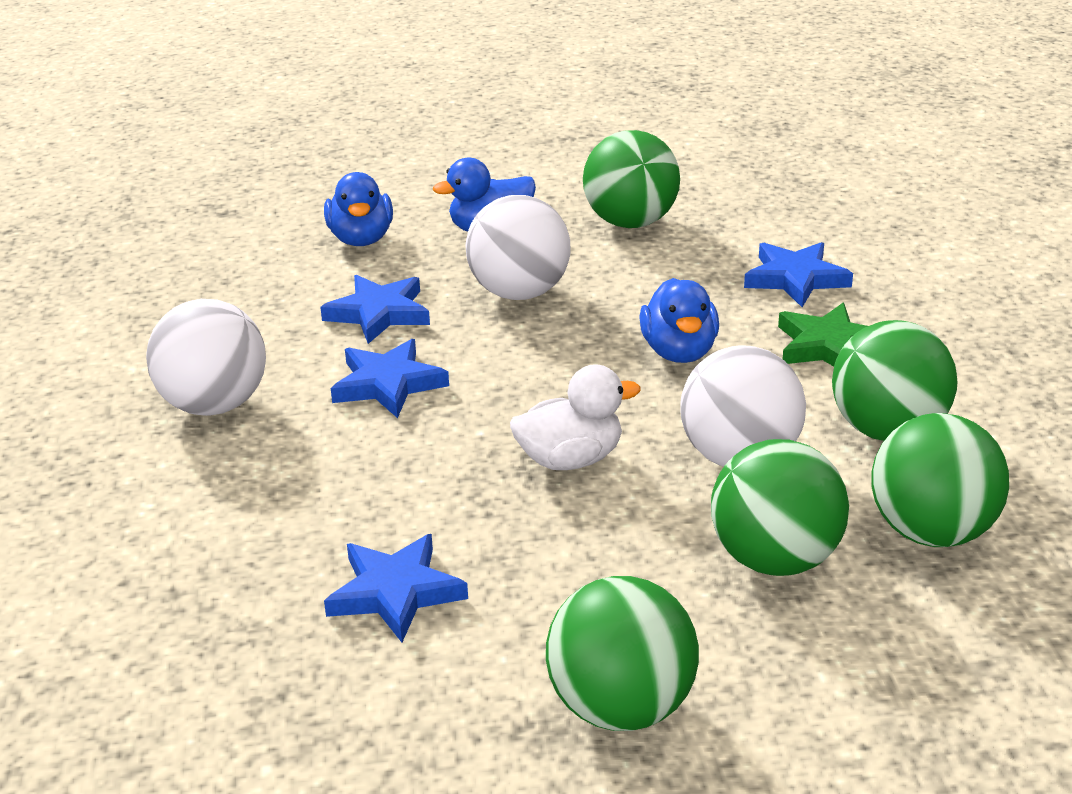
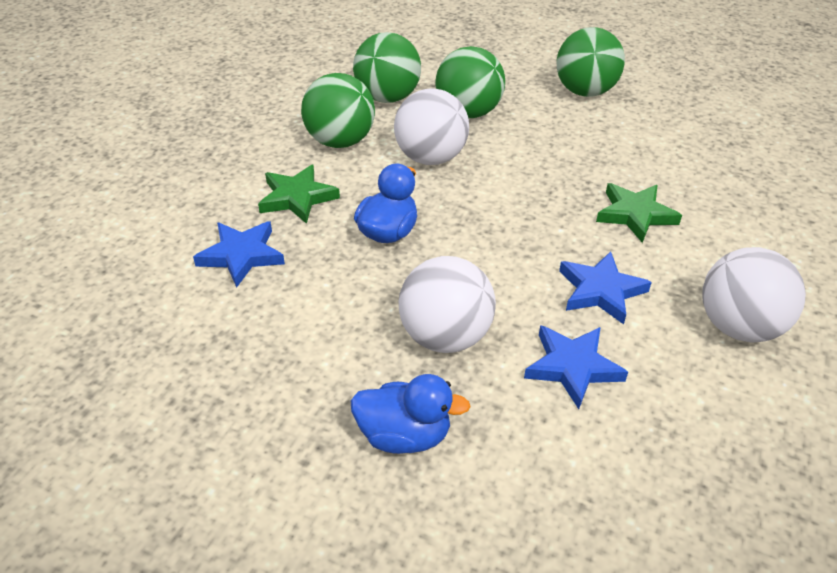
camera: 150 degrees left, 10 degrees up
blue duck [324,172,393,246] -> none
blue star [324,534,468,642] -> none
white duck [510,364,641,470] -> none
green ball [583,130,680,228] -> none
none -> green star [596,183,682,243]

